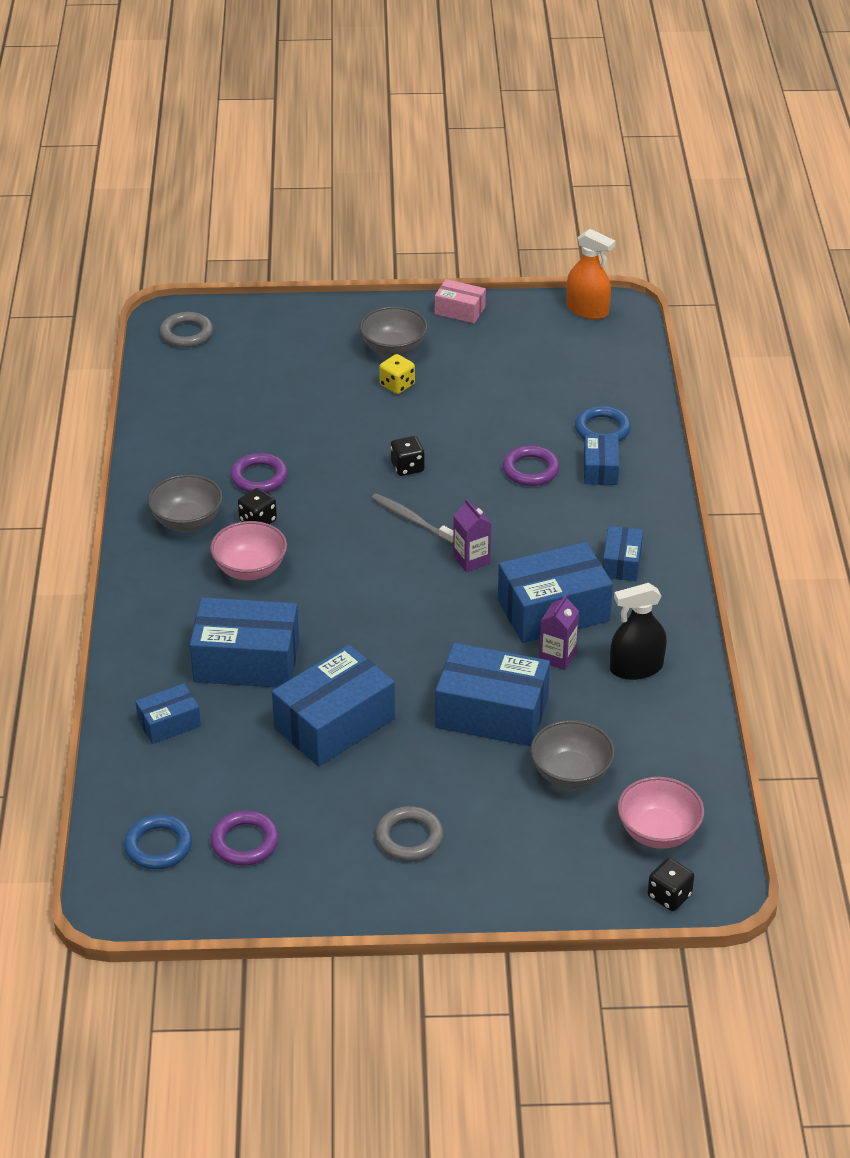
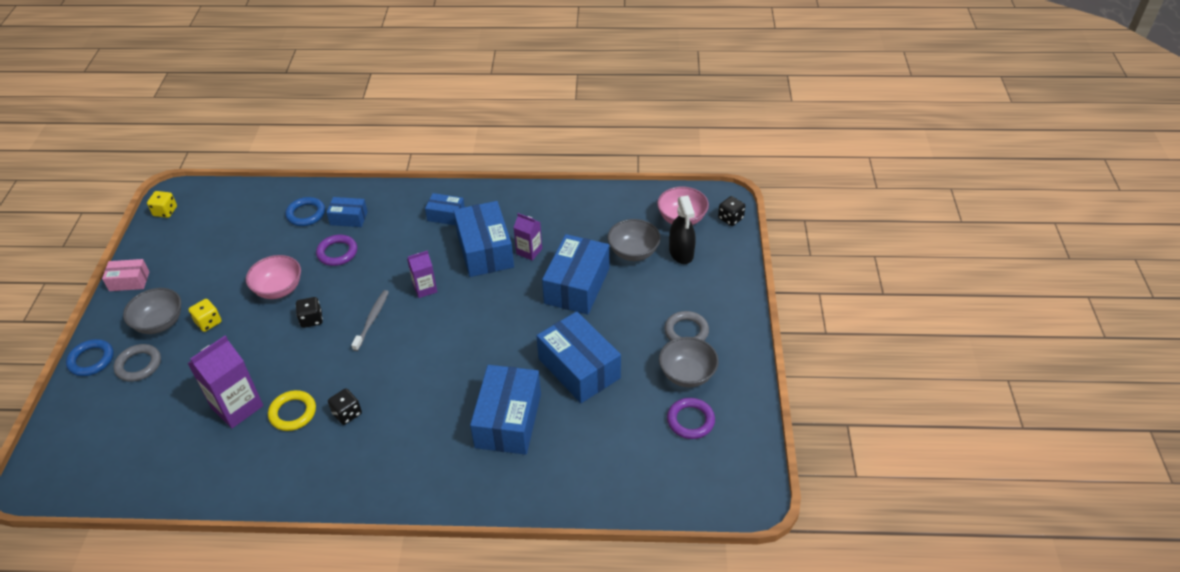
camera: 85 degrees left, 5 degrees up
blue ring [124,814,192,869] -> blue ring moved to [66,339,114,376]
blue box [136,684,201,744] -> none
grey bowl [148,474,223,531] -> grey bowl moved to [659,337,719,387]
grey ring [160,312,213,348] -> grey ring moved to [113,344,161,382]
pink bowl [210,521,287,580] -> pink bowl moved to [246,255,301,299]
purple ring [230,453,288,493] -> yellow ring [268,390,316,431]
grey toothbrush [372,494,453,544] -> grey toothbrush turned 150 degrees clockwise [351,290,389,351]
pink box [435,279,486,323] -> pink box turned 60 degrees clockwise [102,259,149,291]
orange spray bottle [566,229,616,320] -> yellow dice [147,191,177,218]
black spray bottle [610,583,667,680] -> black spray bottle moved to [669,196,696,264]
none -> purple carton [188,335,263,428]

